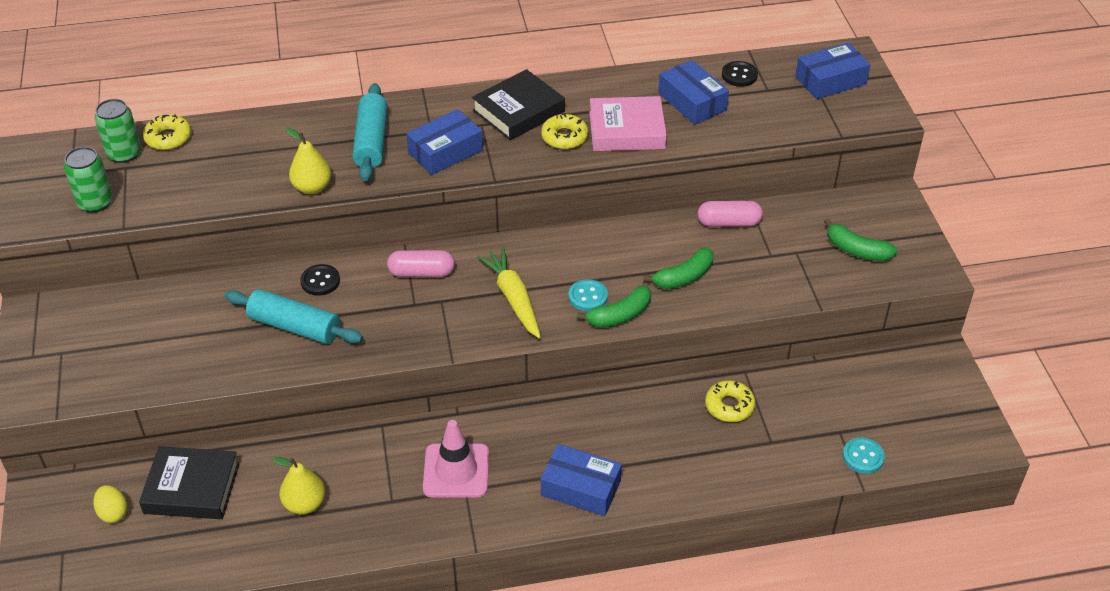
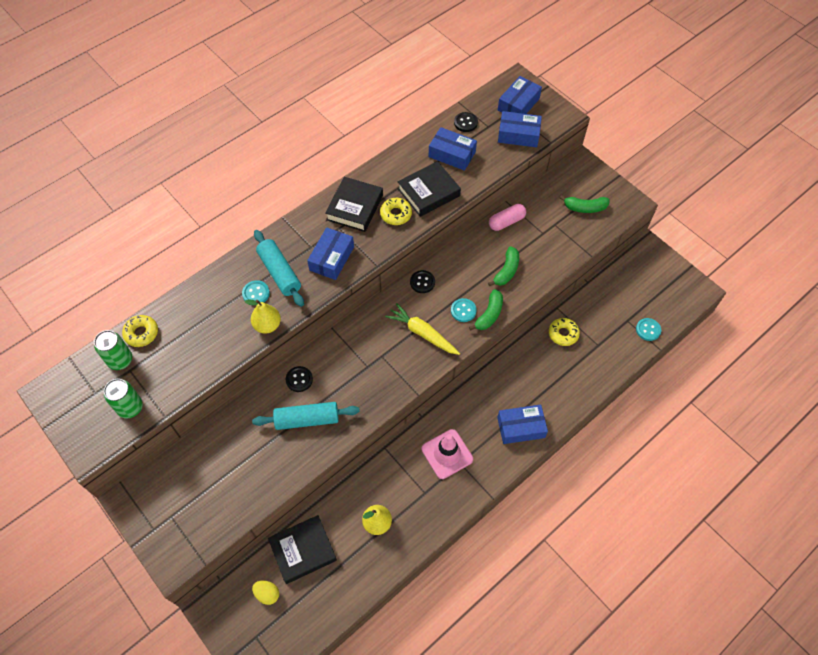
camera: 30 degrees left, 15 degrees up
pink capsule [387,250,455,277] -> none
pink book [589,96,667,151] -> black book [398,161,461,217]
none -> turquoise button [242,280,270,302]
none -> black button [410,270,435,293]
none -> blue box [498,111,542,147]

